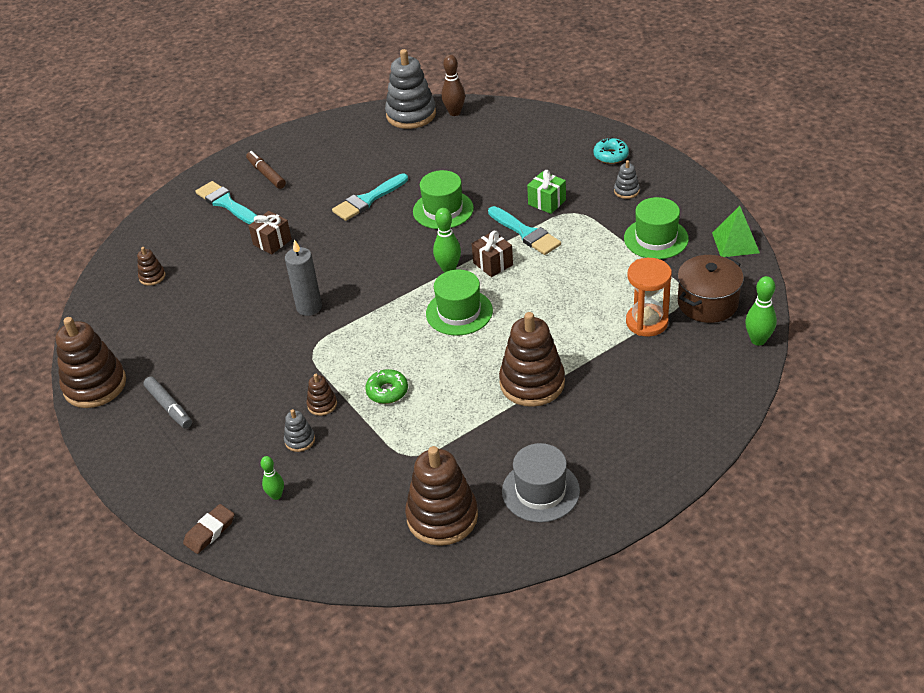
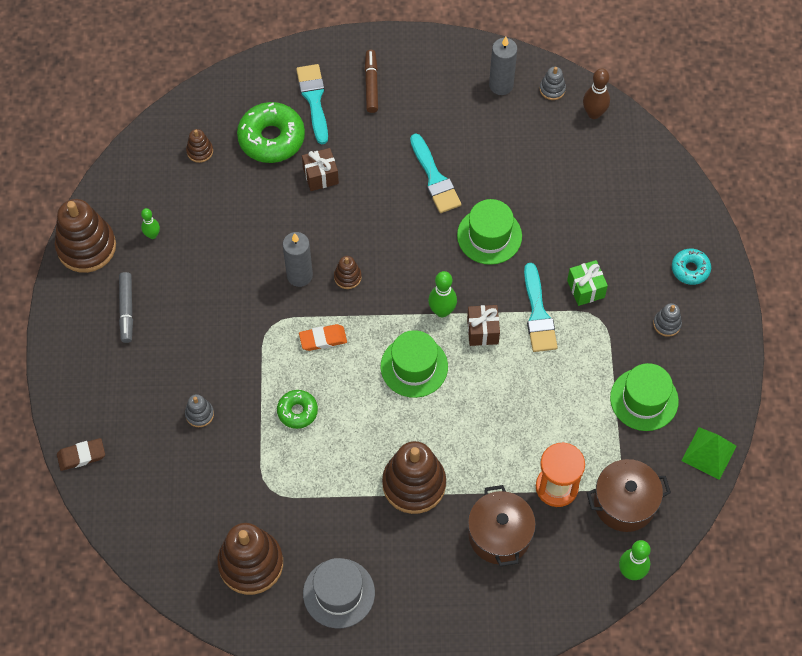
camera: 30 degrees right, 20 degrees up
green bowling pin [261,456,284,500] -> green bowling pin moved to [141,208,160,239]
brown stacking toy [307,374,337,416] -> brown stacking toy moved to [334,256,362,289]
turquoise brush [332,173,408,221] -> turquoise brush turned 105 degrees counterclockwise [410,133,461,213]
grey stacking toy [385,49,436,129] -> grey stacking toy [540,67,566,100], size x0.46
none -> green donut [237,102,305,163]
none -> orange eraser [299,324,347,351]
none -> brown pot [468,485,536,566]
none -> grey candle [489,37,517,95]

